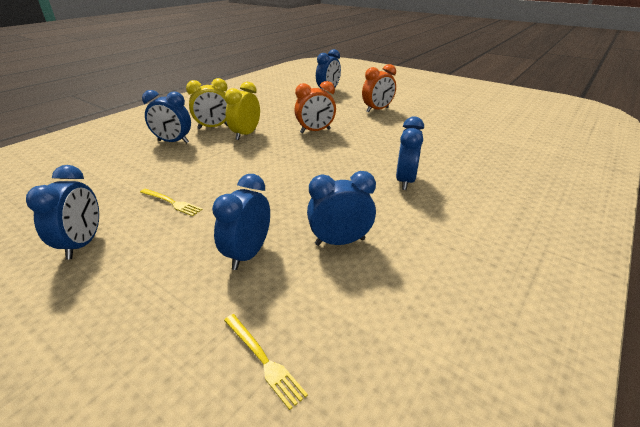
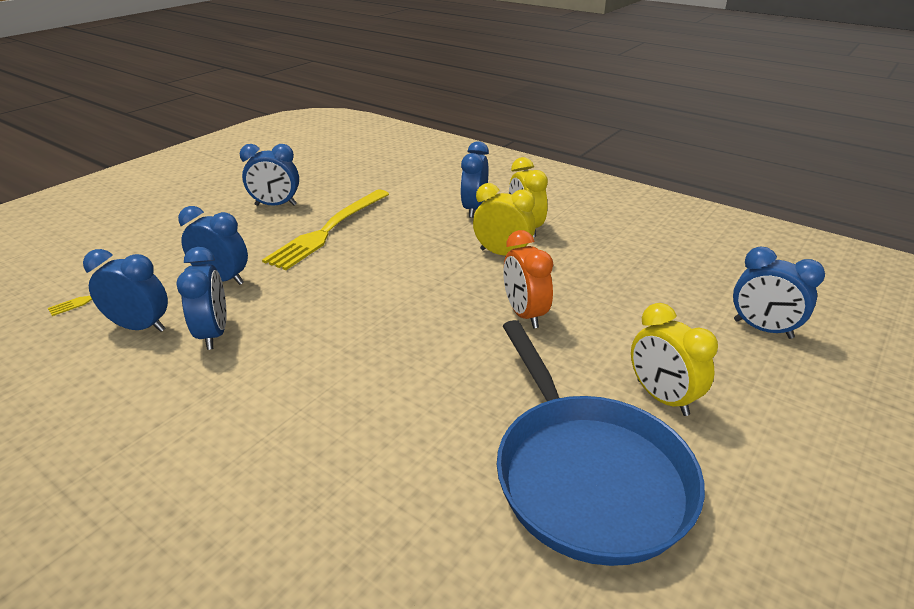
camera: 90 degrees right, 0 degrees up
yellow fork [140,188,203,216] -> yellow fork [262,189,389,270], size x2.17
orange clock [362,64,396,113] -> yellow clock [631,303,718,416]
blue clock [396,117,424,190] -> blue clock moved to [83,249,168,332]
none -> blue pan [497,320,705,566]

